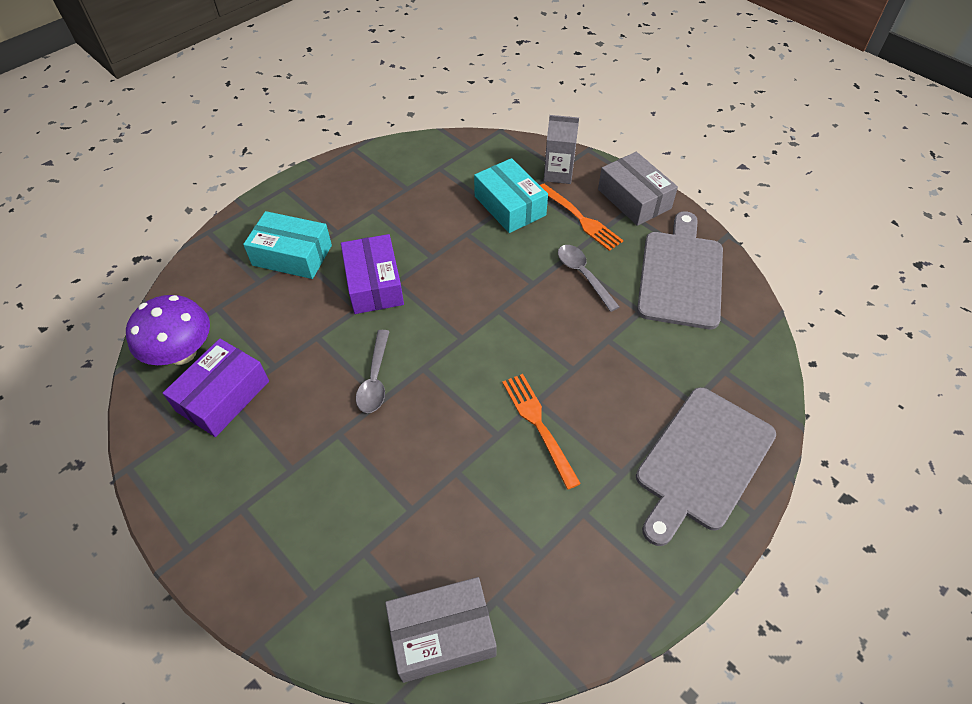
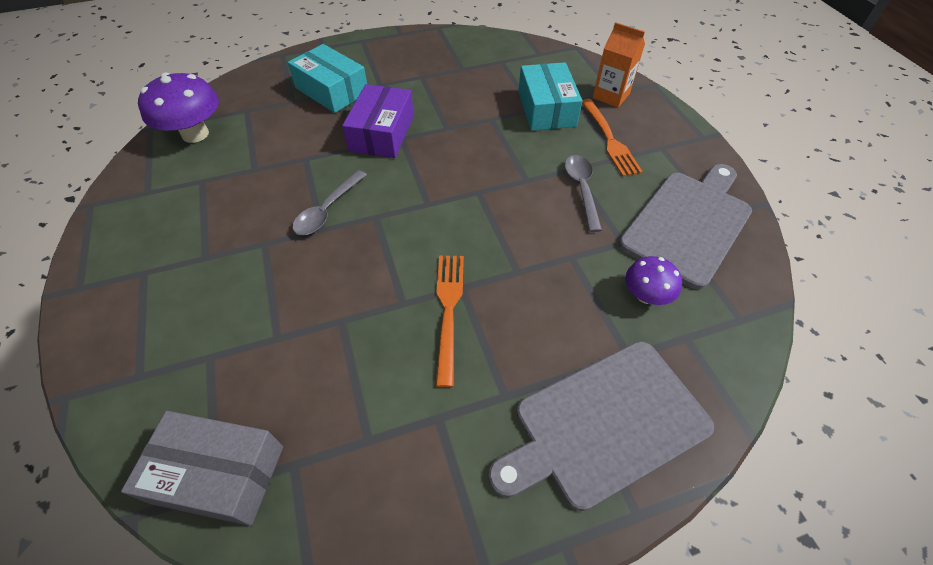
camera: 25 degrees right, 0 degrees up
purple box [163,339,269,437] -> none
grey carton [544,115,579,184] -> orange carton [593,22,645,108]
grey box [598,152,678,226] -> none
none -> purple mushroom [625,256,682,305]

